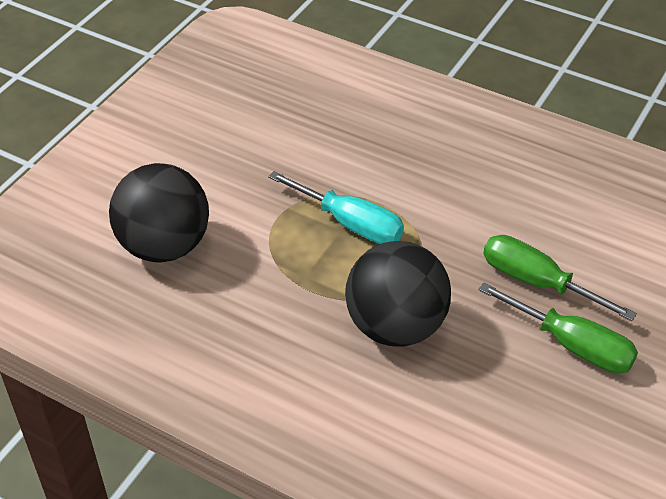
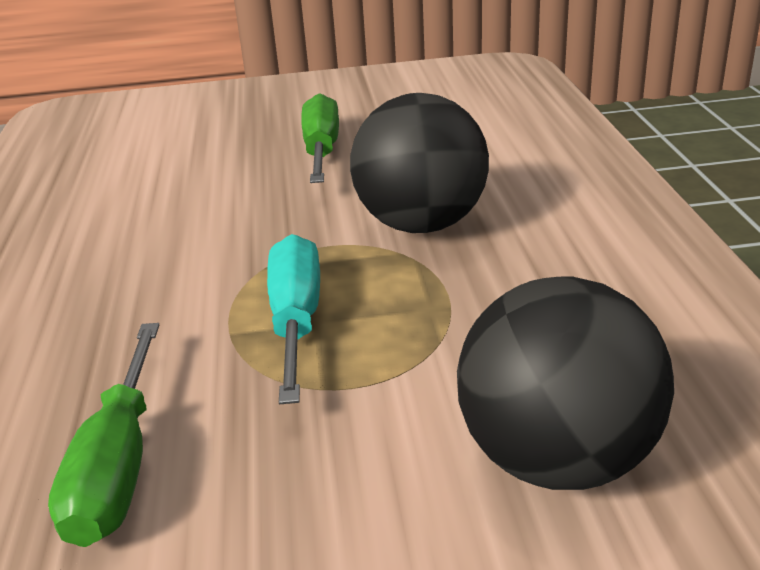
camera: 125 degrees left, 15 degrees down
green screwdriver [483,235,637,321] -> green screwdriver moved to [48,323,159,547]

